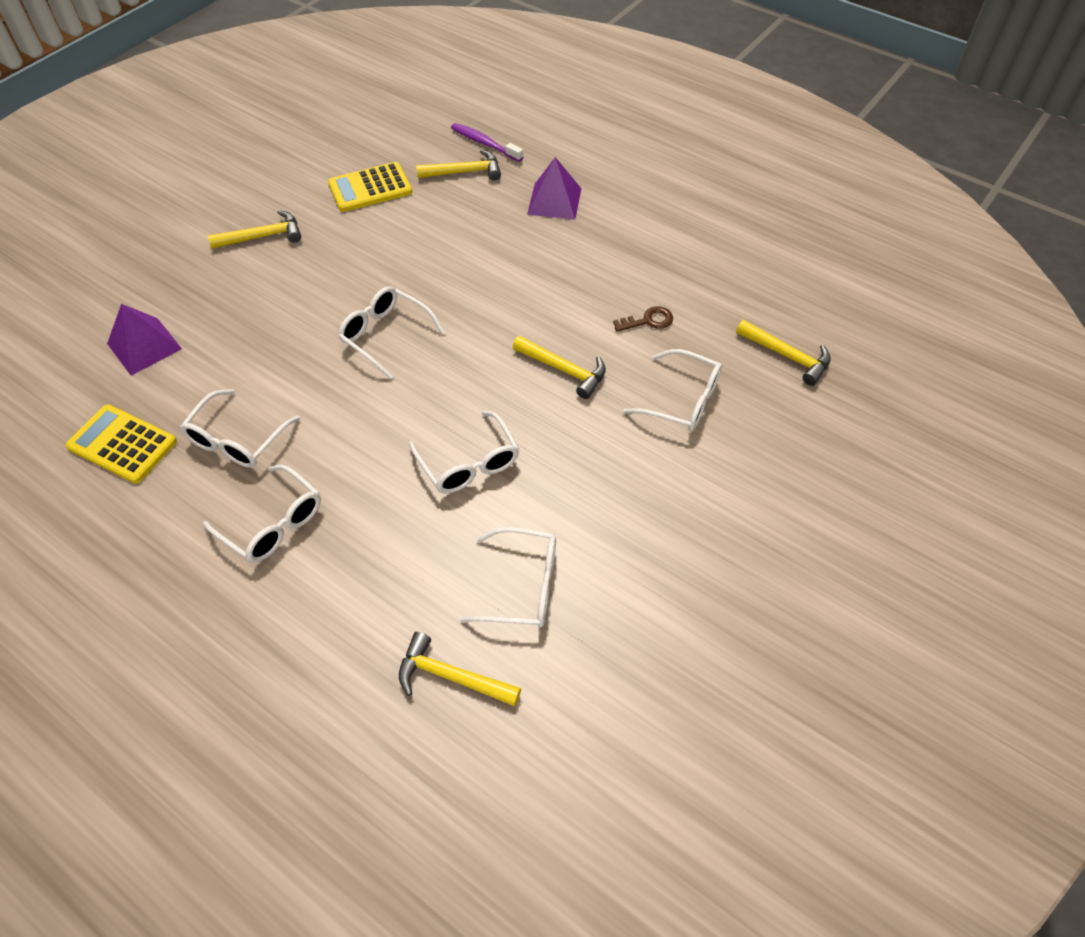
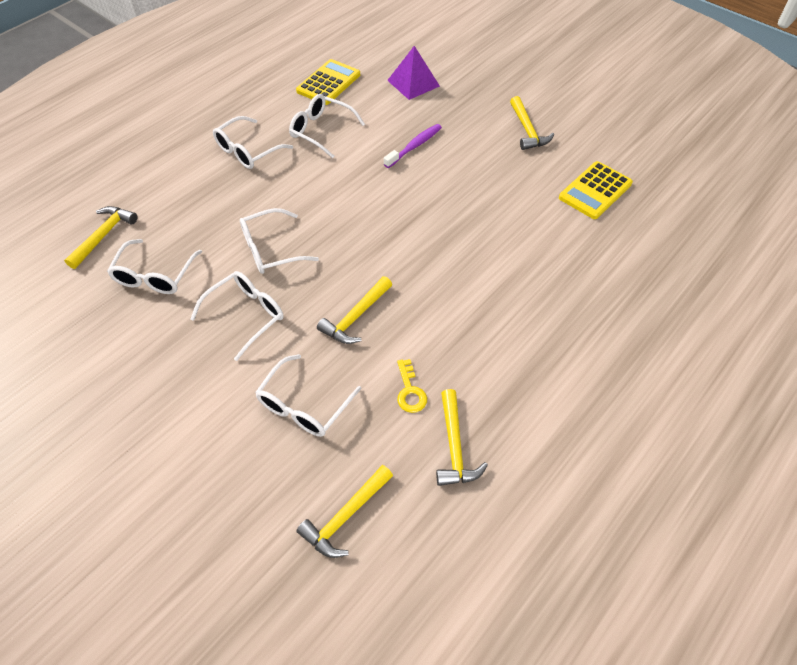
camera: 95 degrees right, 0 degrees up
yellow calculator [328,162,412,212] -> yellow calculator turned 120 degrees counterclockwise [559,161,633,219]
white glasses [338,286,444,379] -> white glasses moved to [190,271,284,361]
yellow hammer [416,149,501,180] -> yellow hammer moved to [436,389,488,486]
purple toothbrush [451,123,523,162] -> purple toothbrush moved to [384,124,442,168]
purple pyramid [527,157,582,220] -> none
brown key [613,306,673,332] -> yellow key [397,359,427,413]

